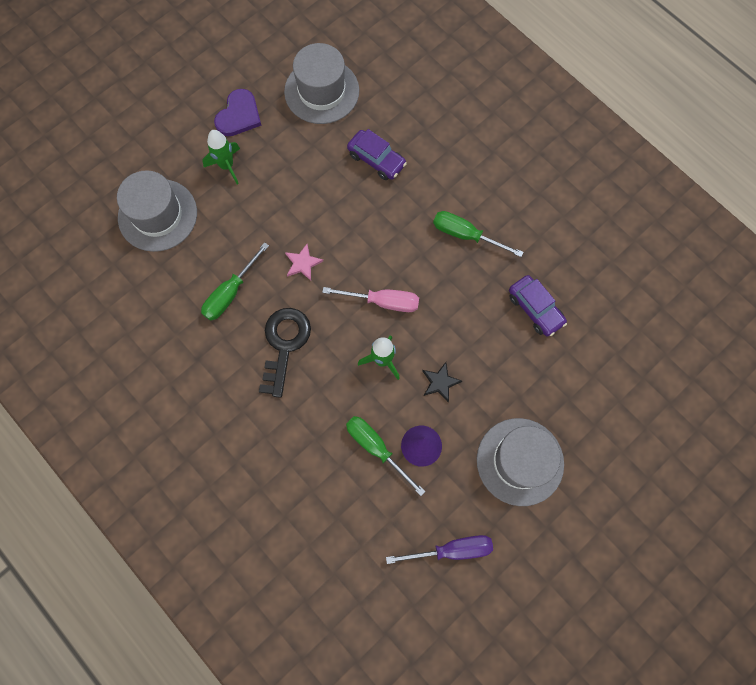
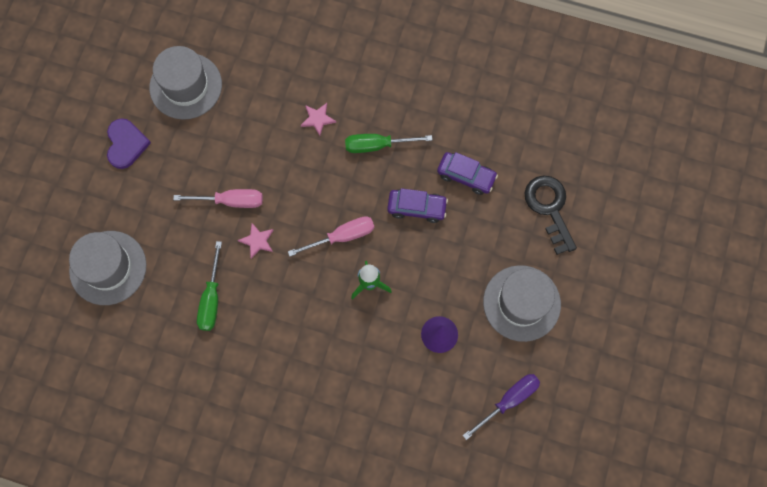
camera: 30 degrees left, 0 degrees up
green rocket [202,130,240,184] -> none
black key [259,308,311,398] -> black key moved to [524,175,577,255]
green screwdriver [346,416,425,496] -> none
purple car [347,129,407,180] -> purple car moved to [387,188,448,223]
black star [422,362,462,402] -> none
none -> pink screwdriver [173,189,263,208]
none -> pink star [301,103,336,136]

